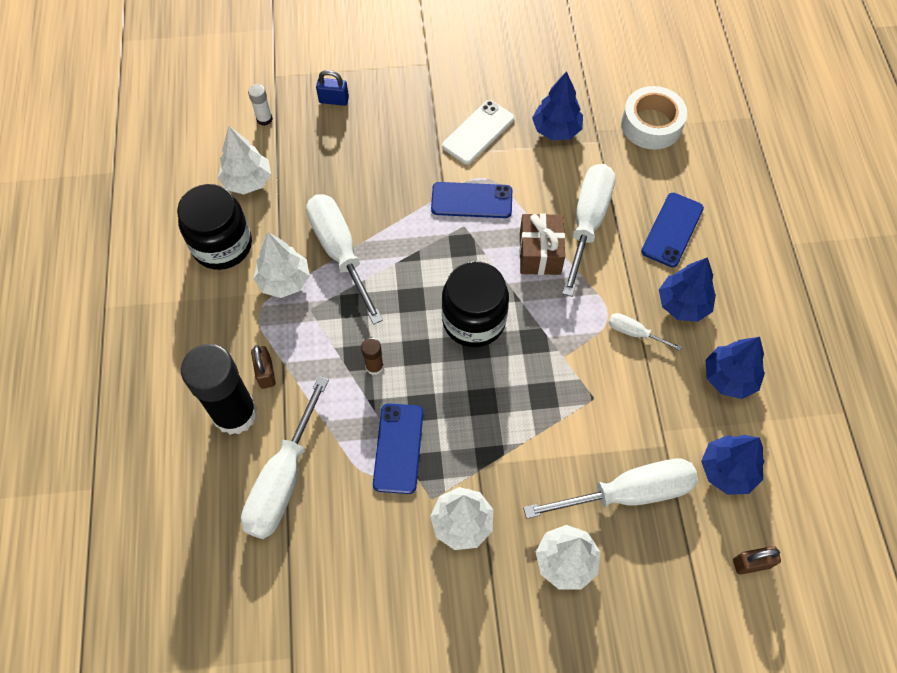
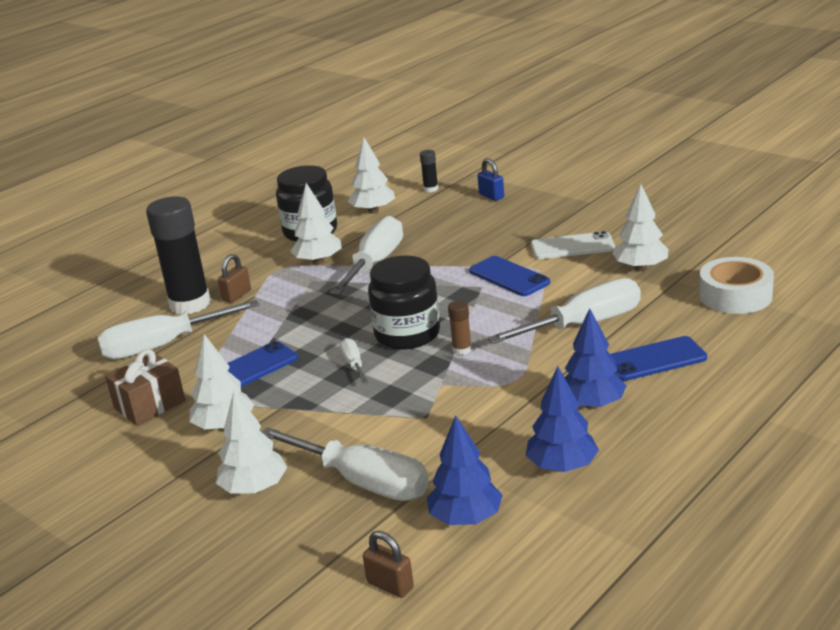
camera: 50 degrees right, 35 degrees down
white glue stick [248,84,273,126] -> black glue stick [420,150,438,192]
brown glue stick [361,338,384,375] -> brown glue stick moved to [448,301,472,355]
brown gift [519,213,565,275] -> brown gift moved to [105,349,185,426]
blue tree [532,71,583,140] -> white tree [612,183,668,271]
white screwdriver [609,313,682,351] -> white screwdriver moved to [340,338,368,383]

